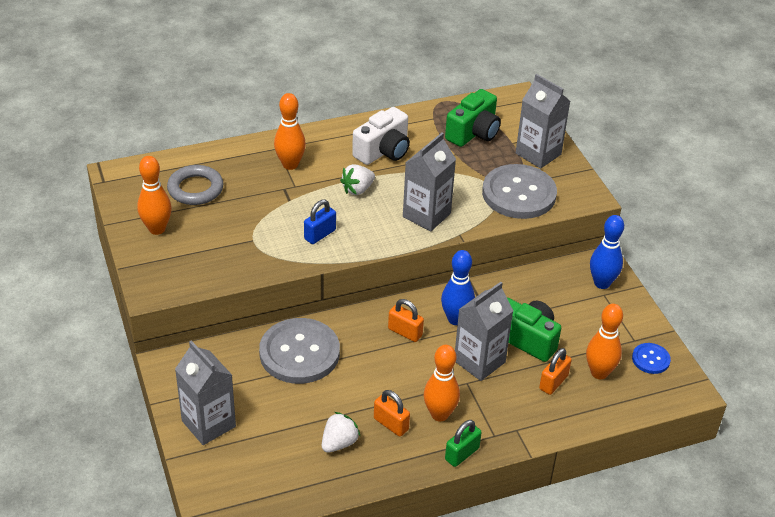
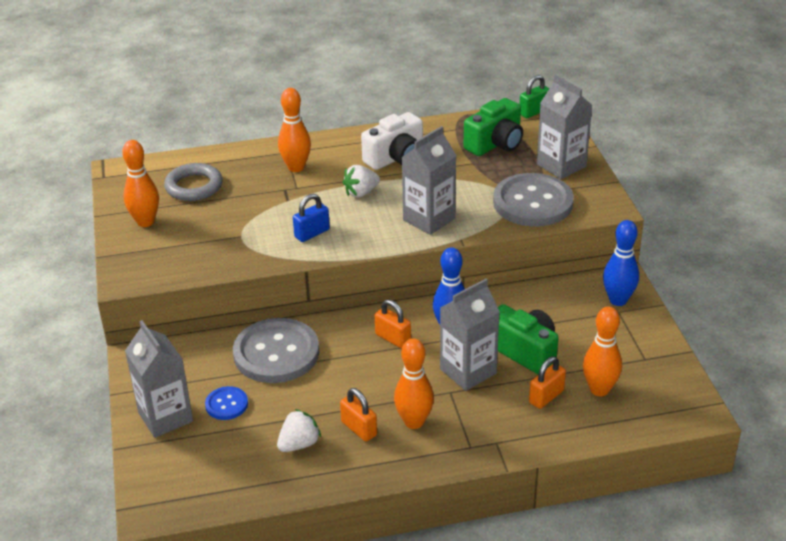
camera: 10 degrees right, 5 degrees down
green padlock [445,420,482,467] -> green padlock moved to [520,75,549,118]
blue button [632,343,671,374] -> blue button moved to [205,386,248,420]

